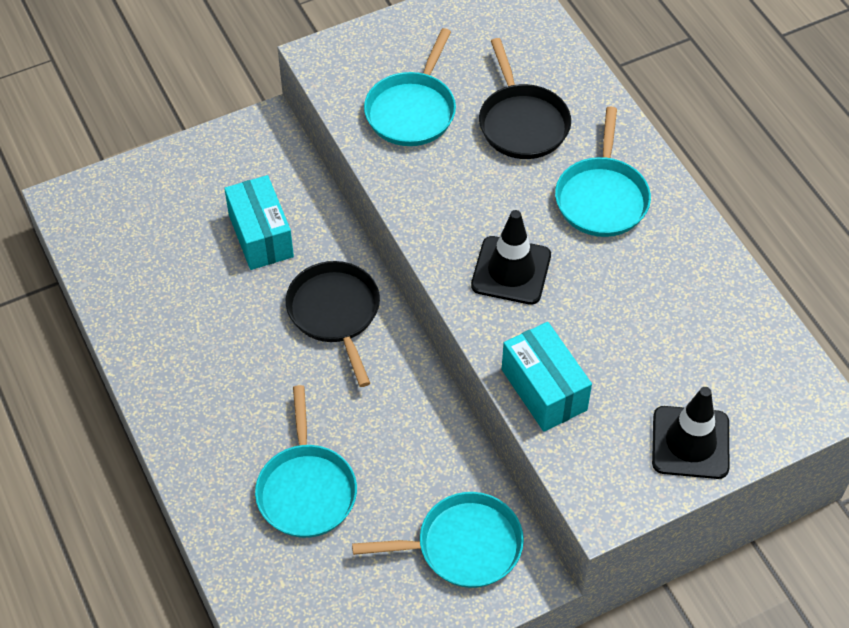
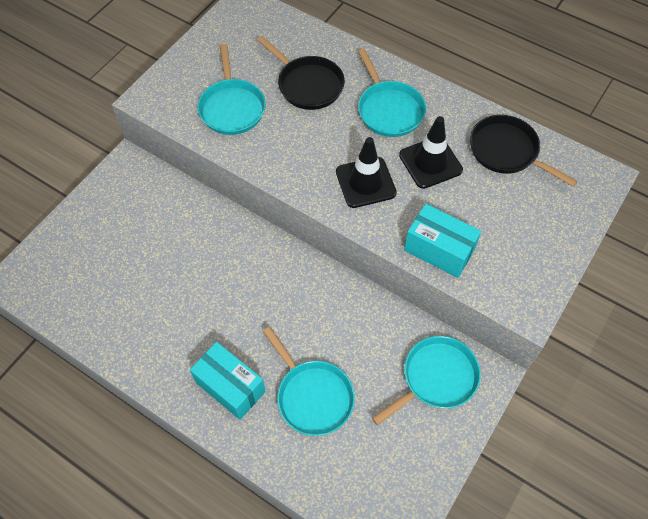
camera: 30 degrees left, 5 degrees up
turquoise box [224,175,294,270] -> turquoise box moved to [190,342,266,420]
black pan [286,261,380,387] -> black pan moved to [470,115,578,187]
black traffic cone [652,387,729,479] -> black traffic cone moved to [399,116,463,189]

